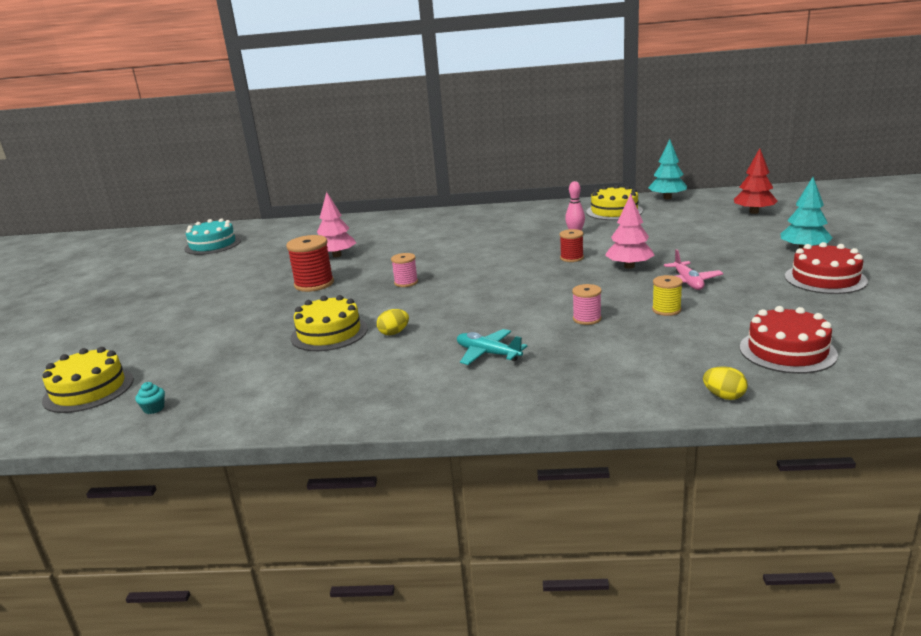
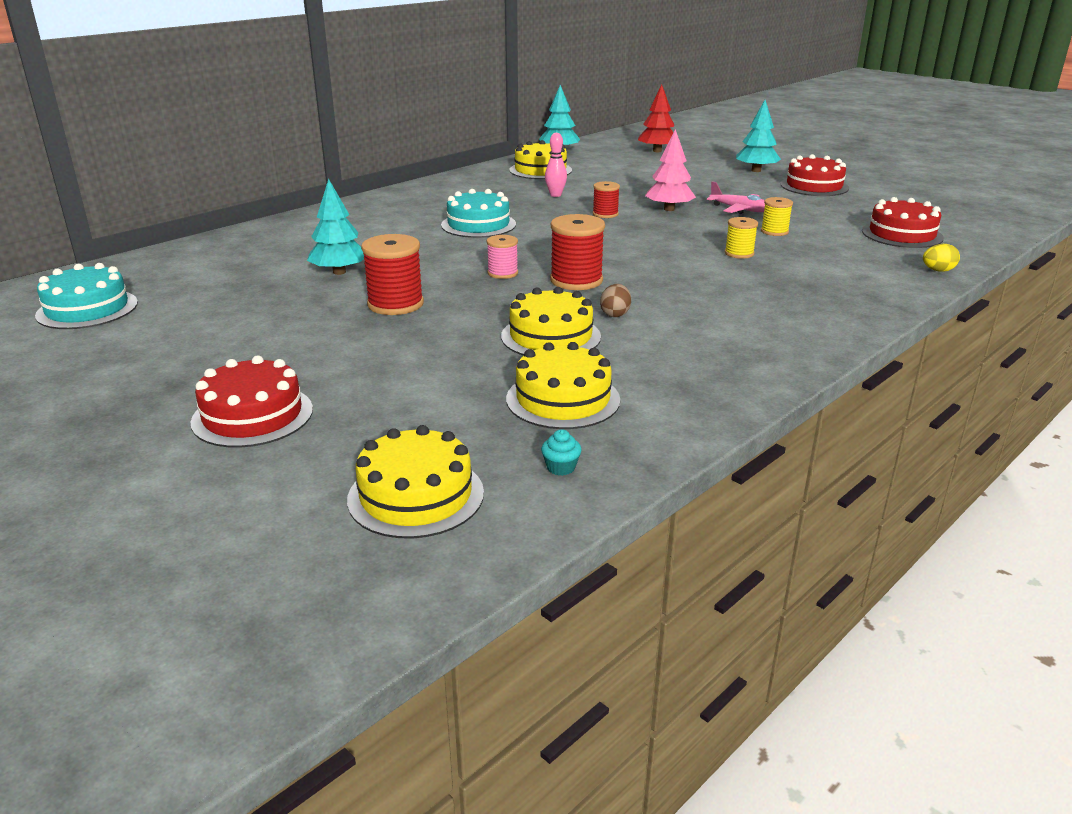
camera: 50 degrees left, 5 degrees up
pink tree [317,192,356,257] -> turquoise tree [307,179,364,275]
yellow egg [377,309,409,335] -> brown egg [600,284,631,317]
turquoise plane [457,329,527,365] -> none
pink spool [572,284,602,325] -> yellow spool [725,217,758,259]
none -> red cake [191,355,313,448]
none -> turquoise cake [441,189,516,238]
none -> yellow cake [506,342,620,429]
none -> red spool [550,214,605,290]

